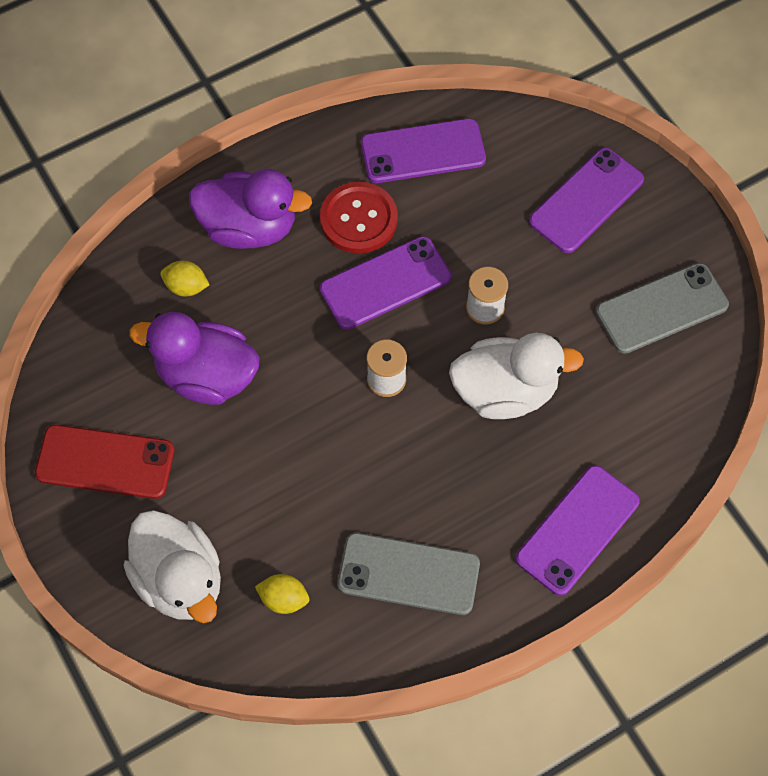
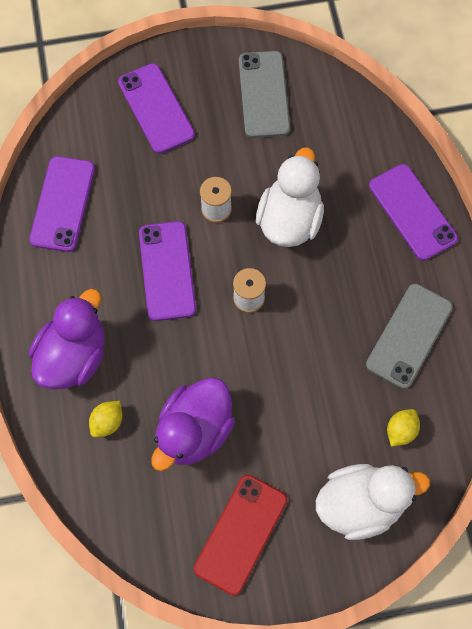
camera: 70 degrees left, 5 degrees up
red button [320,182,398,253] -> none

